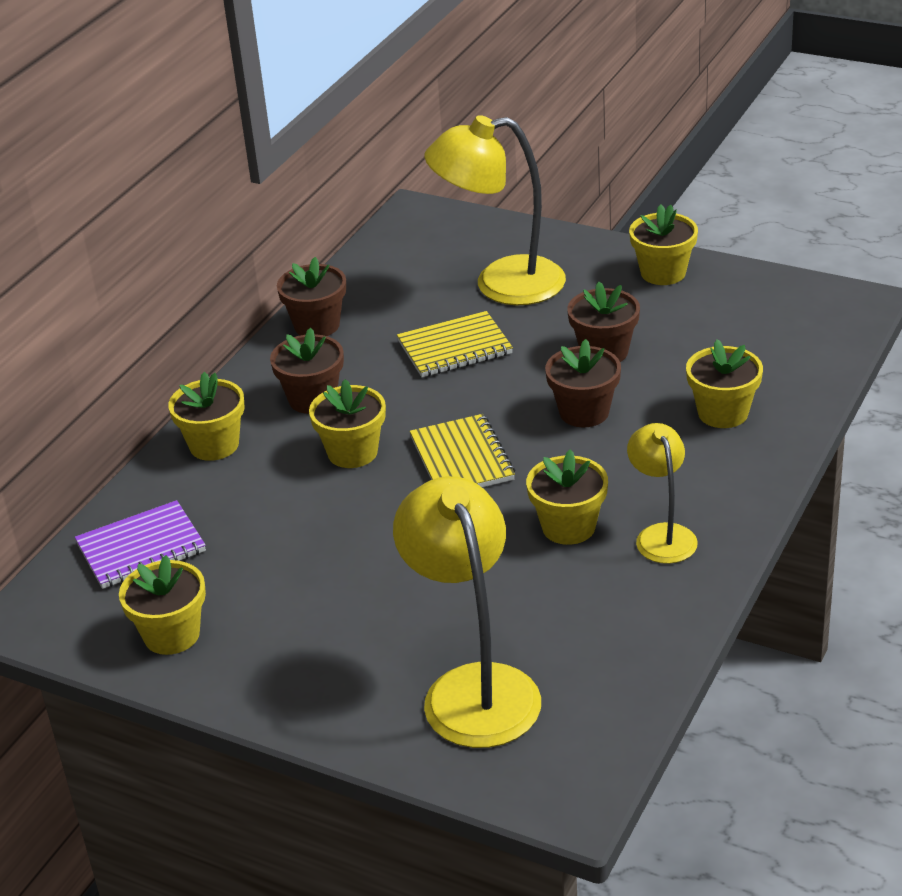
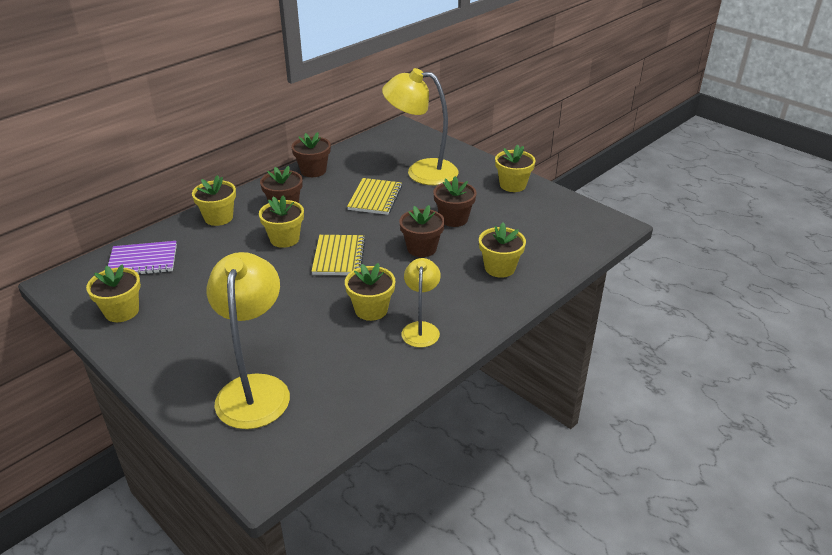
camera: 15 degrees right, 0 degrees up
yellow notebook [397,311,513,377] -> yellow notebook turned 75 degrees counterclockwise [347,178,402,215]

